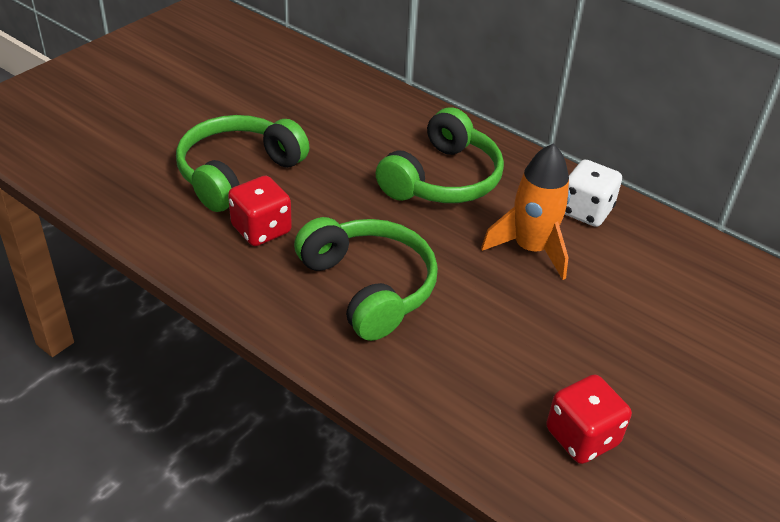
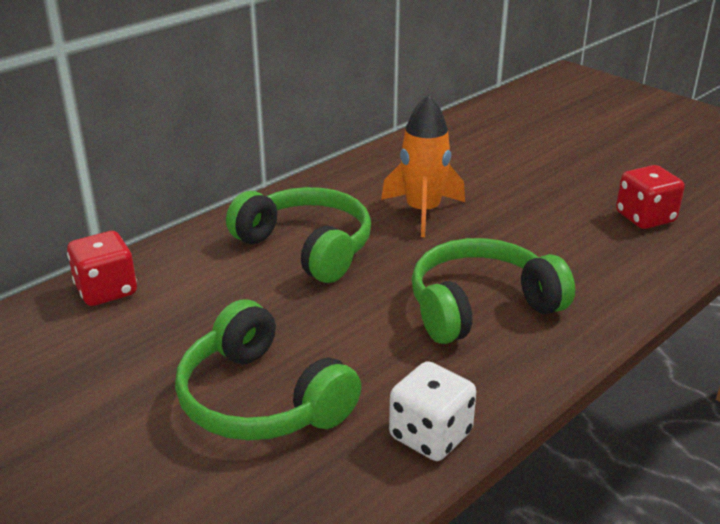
camera: 80 degrees left, 10 degrees down
red dice [228,176,292,246] -> red dice moved to [67,231,137,306]
white dice [565,160,622,227] -> white dice moved to [389,361,476,461]

